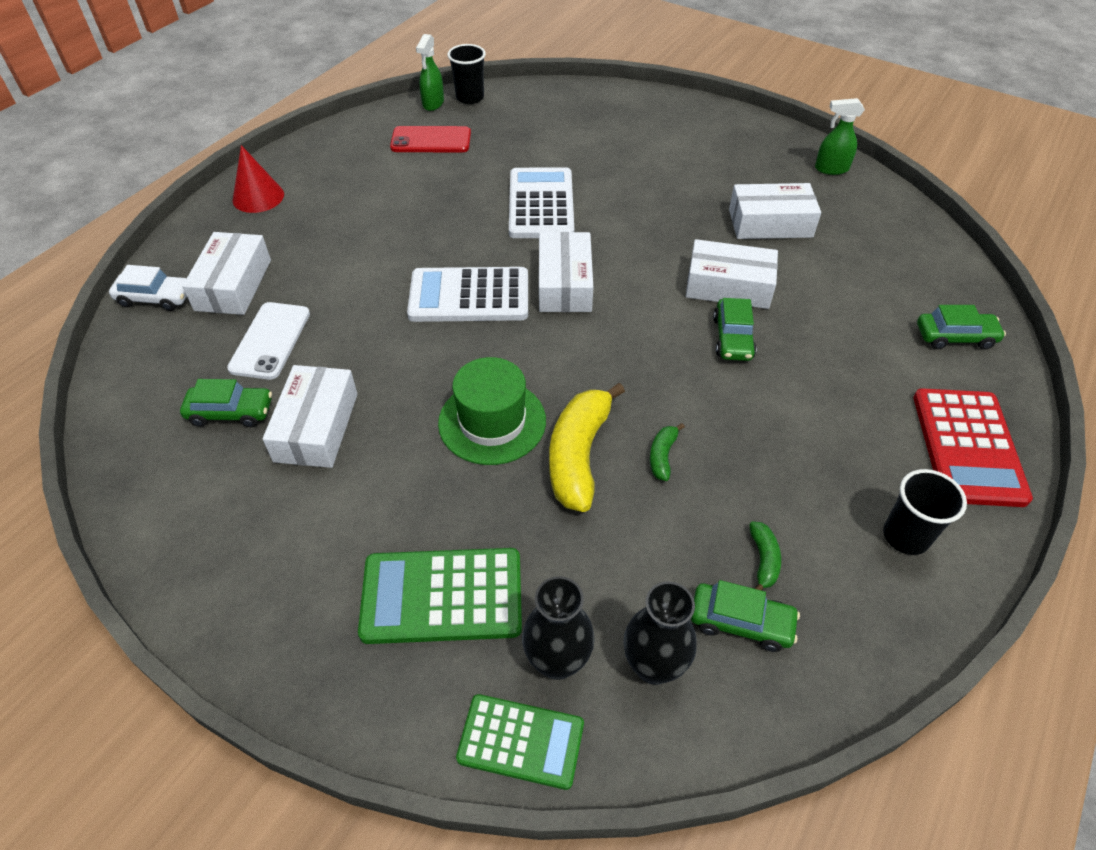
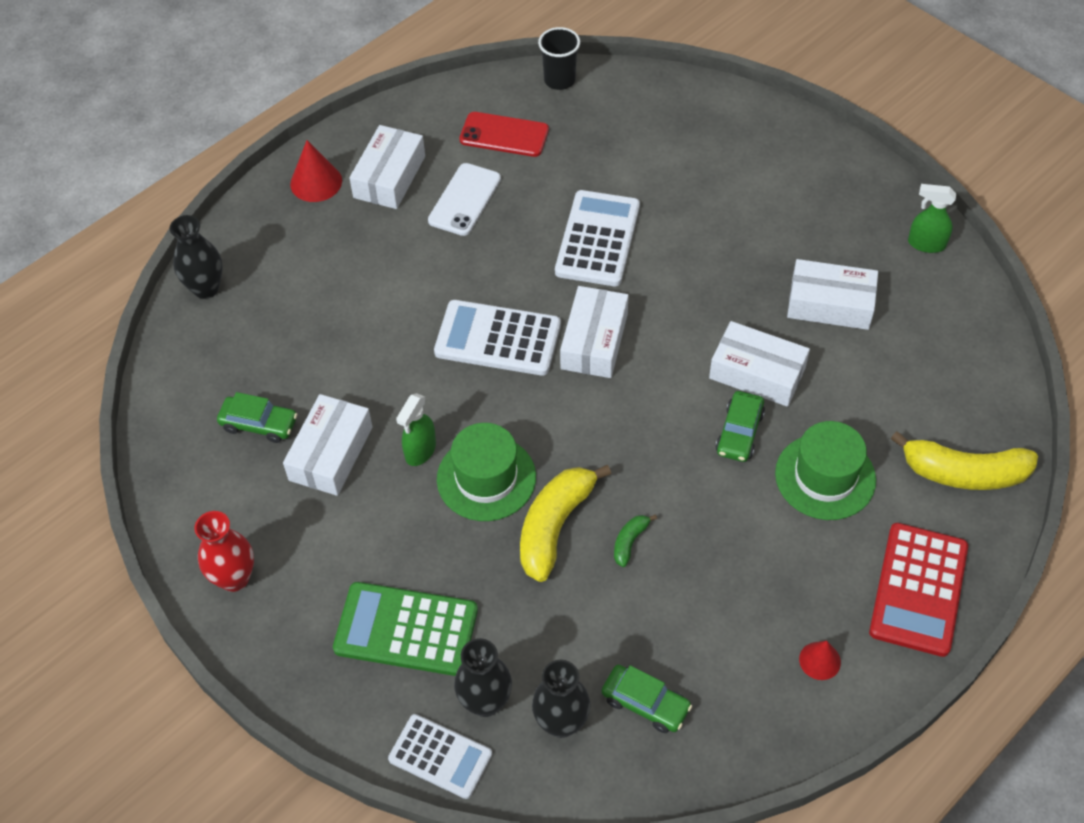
camera: 15 degrees right, 5 degrees up
white car [109,265,187,311] -> black vase [170,215,223,299]
white box [182,232,271,315] -> white box moved to [349,125,425,209]
white phone [227,302,310,380] -> white phone moved to [428,163,501,236]
green spray bottle [416,34,444,111] -> green spray bottle moved to [396,393,436,466]
green calculator [456,694,584,790] -> white calculator [388,714,492,799]
green banana [749,521,781,591] -> none
black cup [883,469,967,555] -> red cone [799,641,841,680]
green car [917,305,1006,350] -> yellow banana [891,431,1038,490]
none -> red vase [195,511,254,592]
none -> green hat [775,421,876,520]

